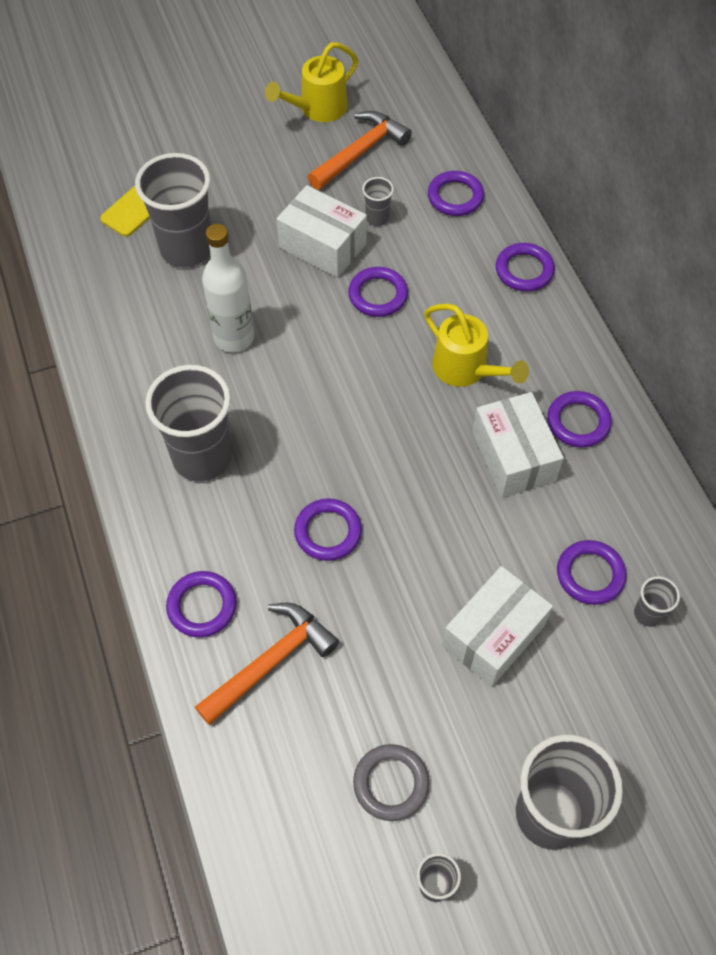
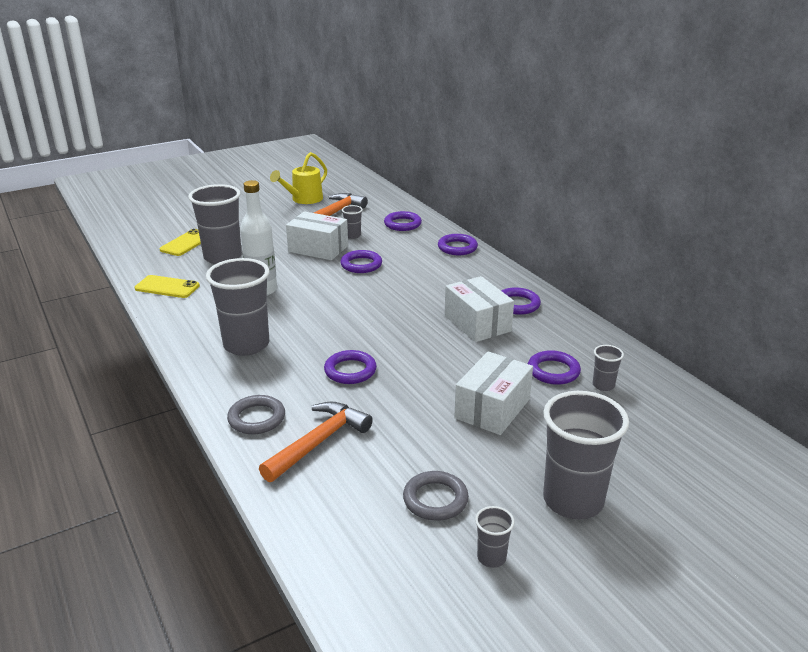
camera: 10 degrees left, 30 degrees down
purple ring [166,571,237,637] -> grey ring [227,395,285,434]
yellow watering can [424,304,529,387] -> none
none -> yellow phone [135,275,200,298]

